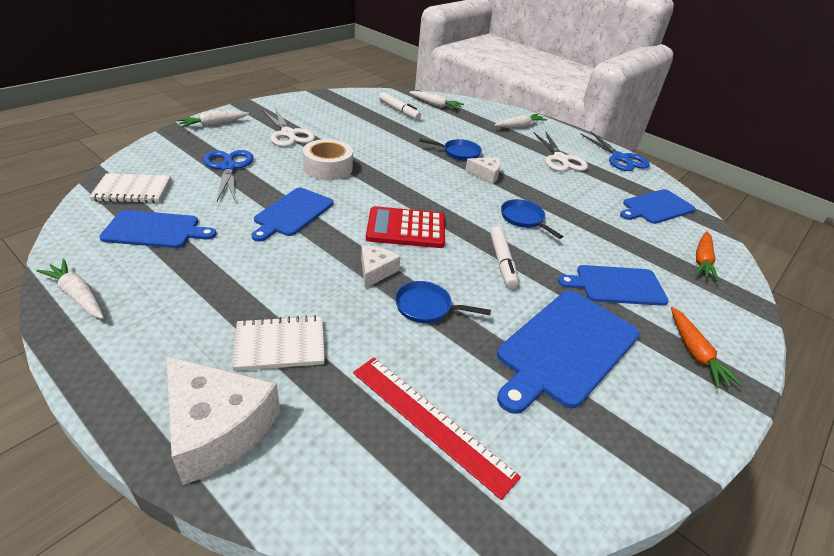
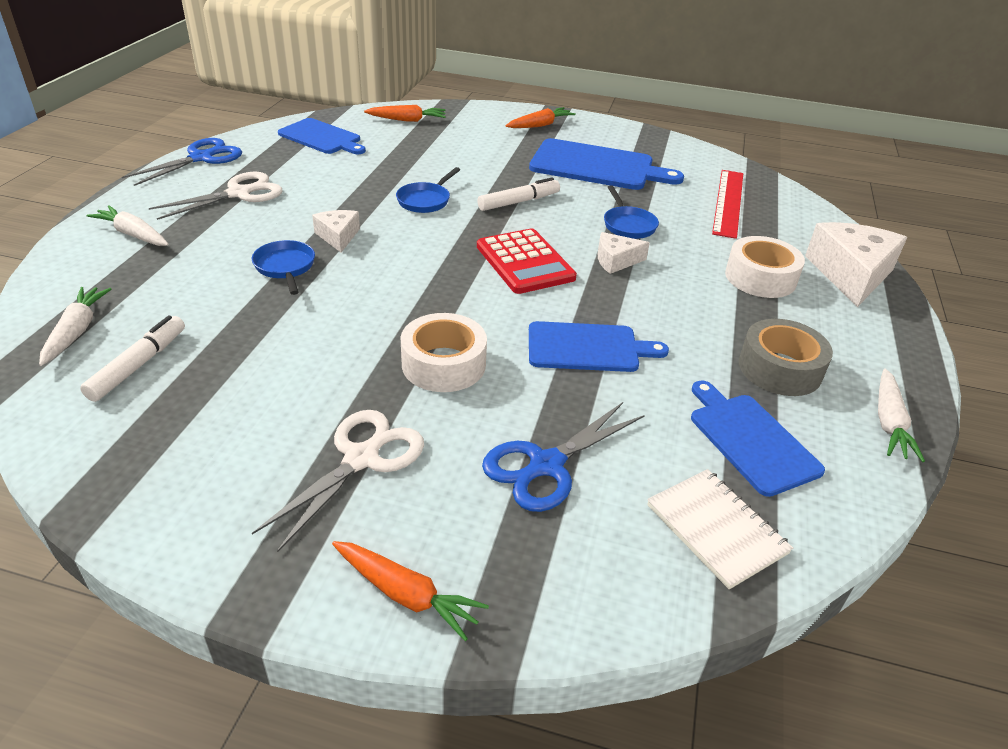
camera: 115 degrees left, 0 degrees up
white carrot [177,111,249,128] -> orange carrot [332,541,489,641]
white notebook [232,315,325,371] -> white tape [725,236,805,298]
blue cutting board [558,265,669,306] -> none
none -> grey tape [739,319,833,396]

